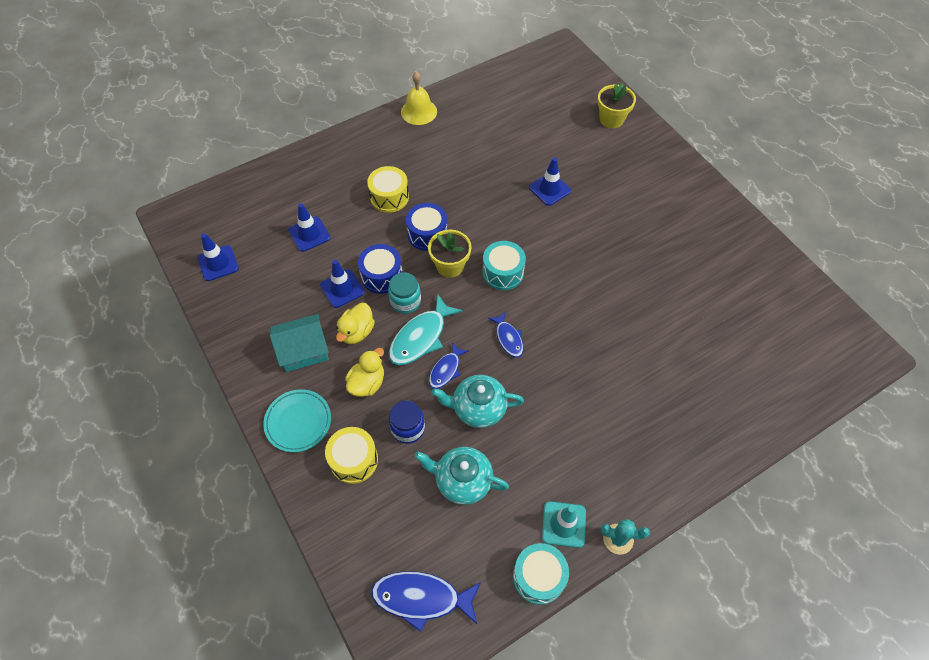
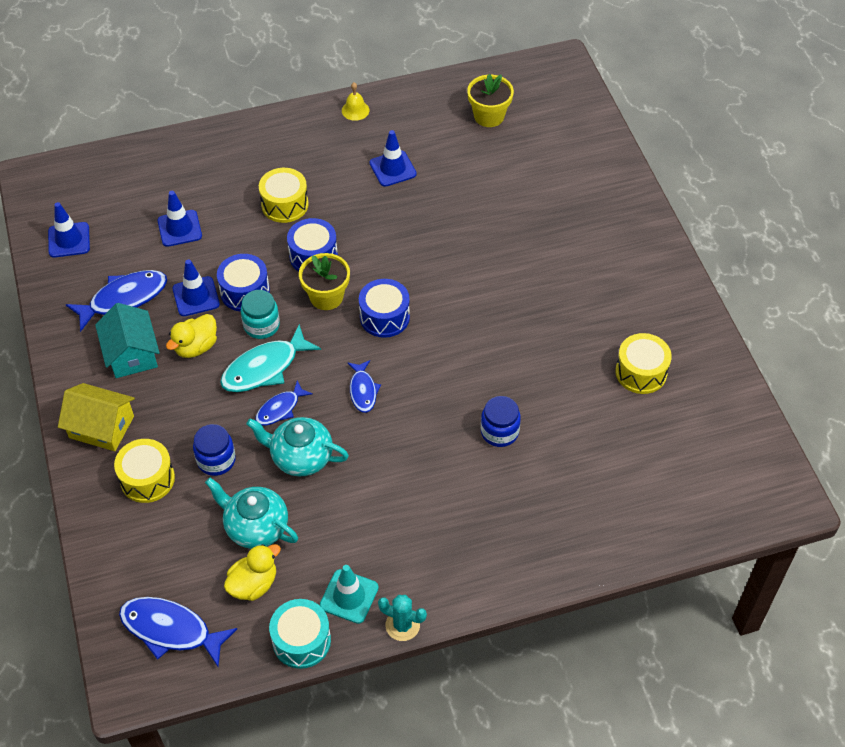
camera: 15 degrees right, 5 degrees down
turquoise plate [263,389,331,452] -> yellow house [58,383,135,451]
turquoise house [270,314,329,372] -> turquoise house turned 75 degrees clockwise [95,303,160,378]
yellow duck [345,348,384,397] -> yellow duck moved to [224,544,281,601]
yellow bell [401,72,437,125] -> yellow bell [342,82,369,121], size x0.62
turquoise drum [483,241,526,290] -> blue drum [359,279,410,338]
blue traffic cone [529,157,571,206] -> blue traffic cone moved to [369,130,417,187]
yellow flower pot [597,83,636,128] -> yellow flower pot moved to [467,74,514,127]
none -> blue fish [66,270,167,332]
none -> blue jar [481,396,521,447]
none -> yellow drum [615,333,672,394]

